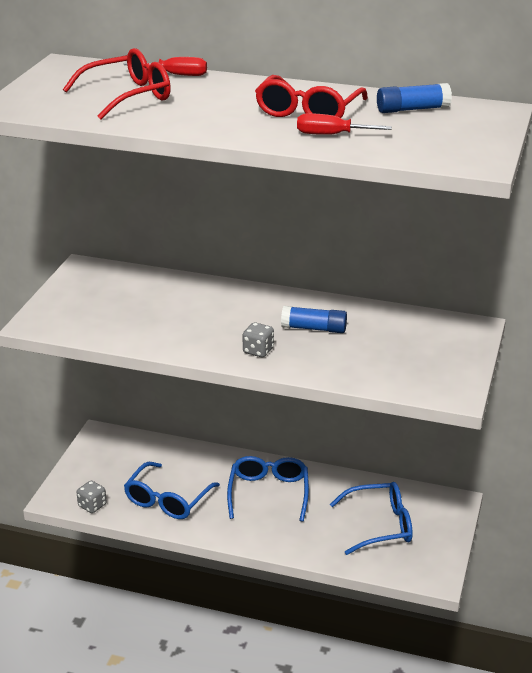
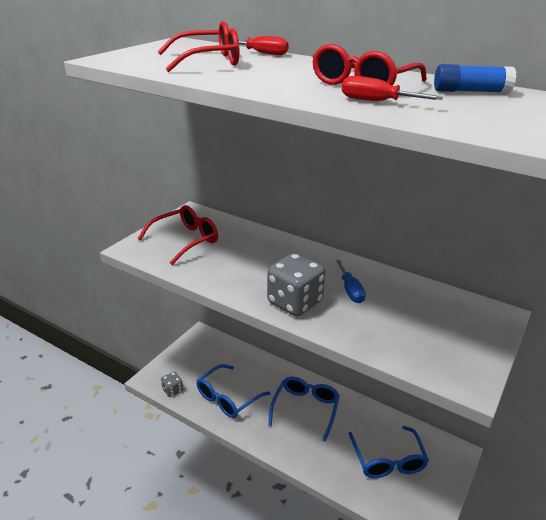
camera: 15 degrees right, 0 degrees up
grey dice [243,322,274,357] -> grey dice [267,253,325,316], size x1.95
blue glue stick [281,306,347,333] -> blue screwdriver [336,260,366,303]
blue glasses [330,482,413,555] -> blue glasses turned 75 degrees clockwise [348,426,429,478]
none -> red glasses [137,205,218,265]

